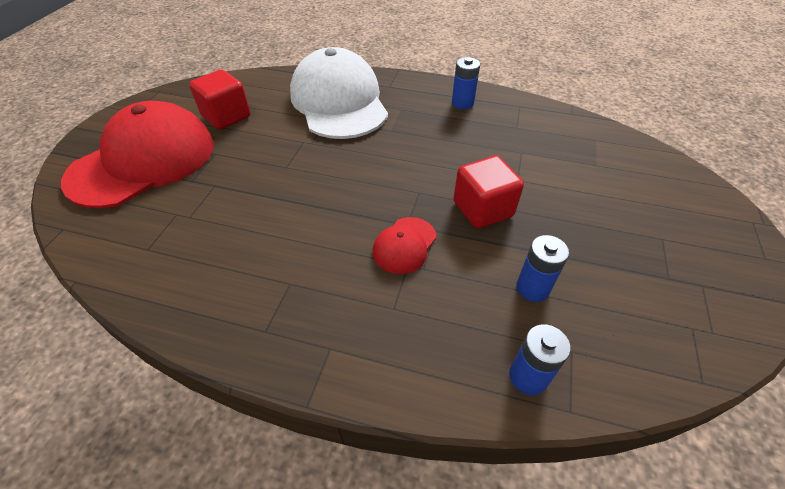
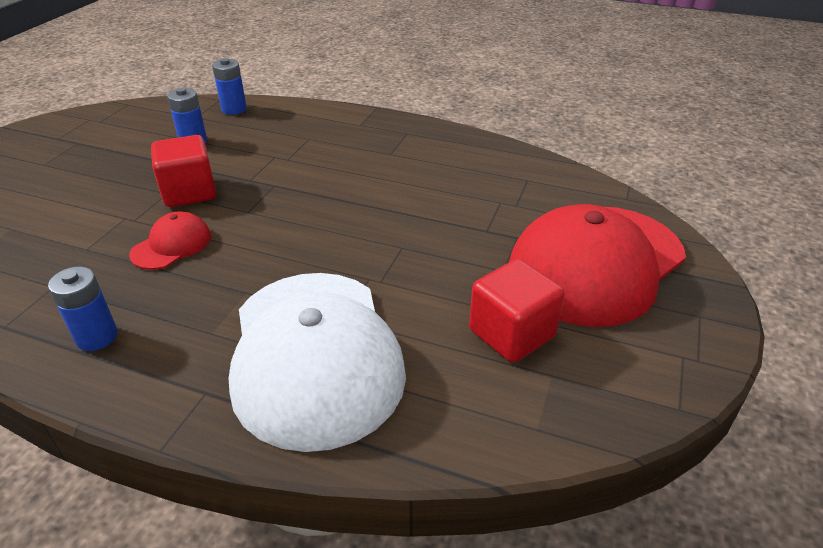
camera: 175 degrees left, 10 degrees down
red cap [372,217,437,274] -> red cap moved to [129,212,211,270]

